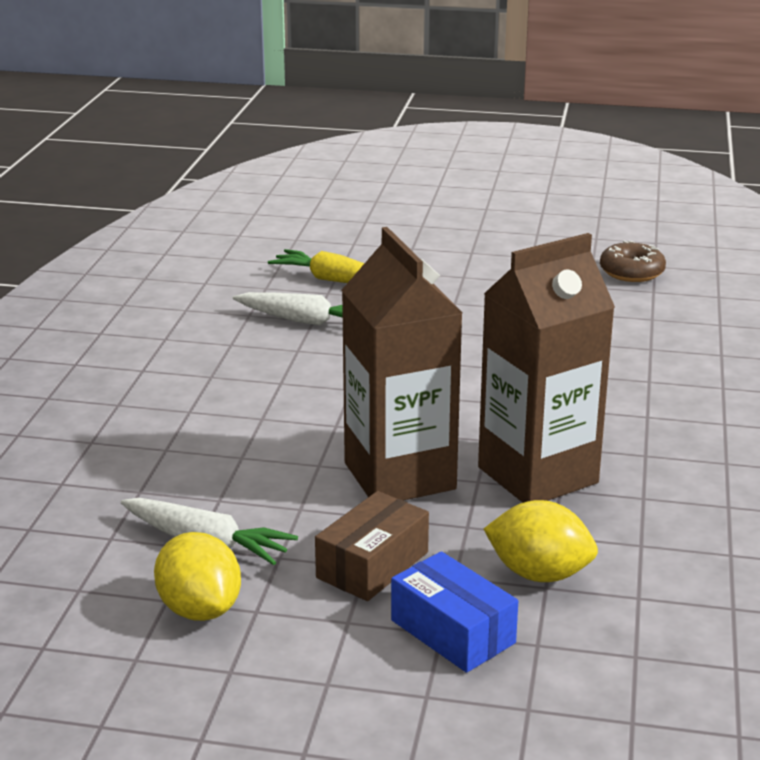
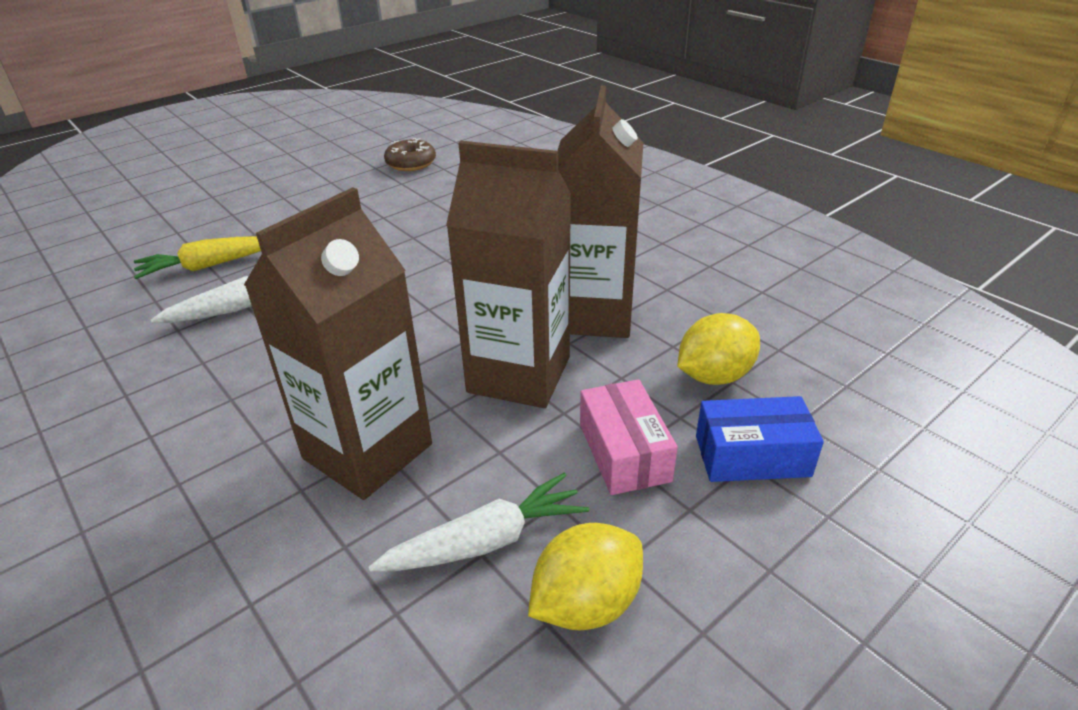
camera: 50 degrees left, 10 degrees up
yellow lemon [154,532,241,621] -> yellow lemon turned 45 degrees counterclockwise [528,523,643,631]
brown box [315,491,429,601] -> pink box [580,379,678,495]
none -> brown carton [244,187,432,500]

